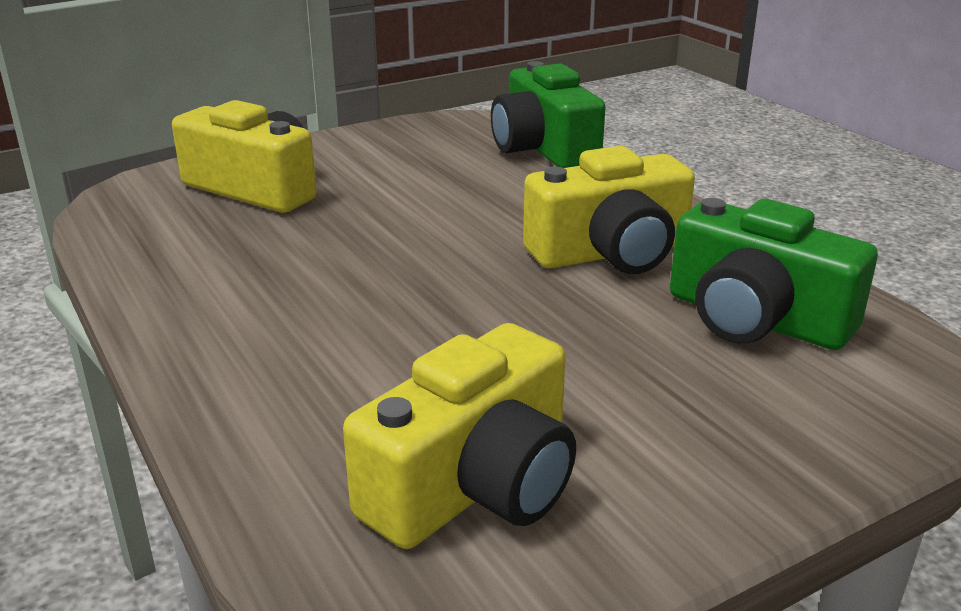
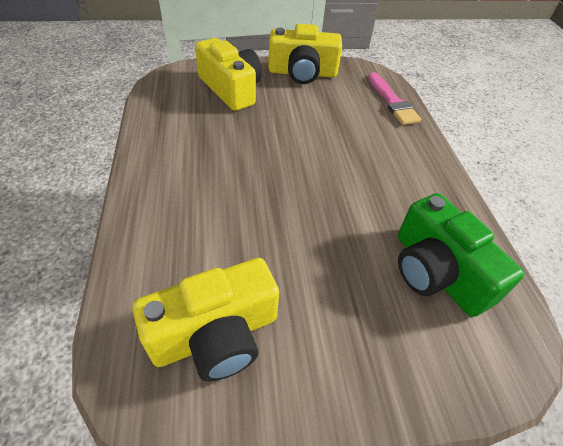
camera: 20 degrees right, 20 degrees up
green camera [491,61,606,168] -> pink brush [368,72,421,125]
yellow camera [523,146,695,274] -> yellow camera moved to [268,24,342,84]

